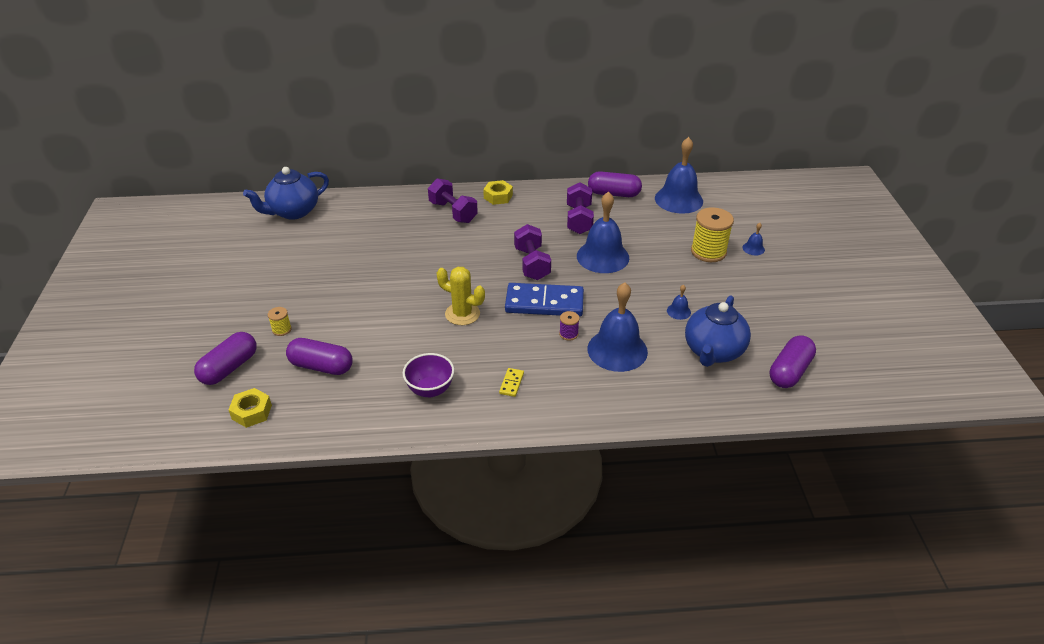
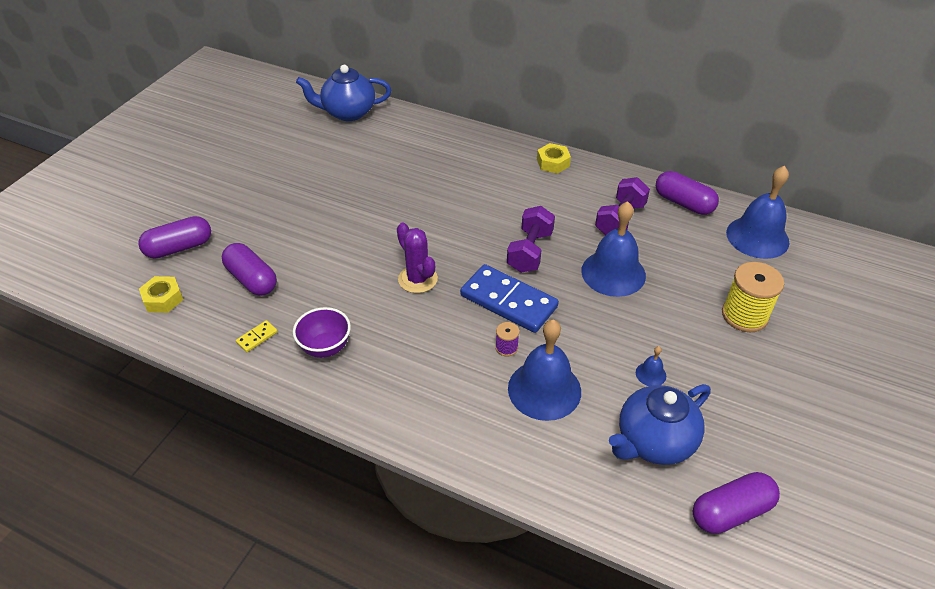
camera: 30 degrees right, 5 degrees up
yellow spool [268,307,292,336] -> none
purple dumbbell [428,178,478,223] -> none
yellow cactus [437,267,485,325] -> purple cactus [397,223,438,293]
yellow domino [499,368,524,397] -> yellow domino moved to [236,320,278,352]
blue bell [742,223,765,255] -> none

